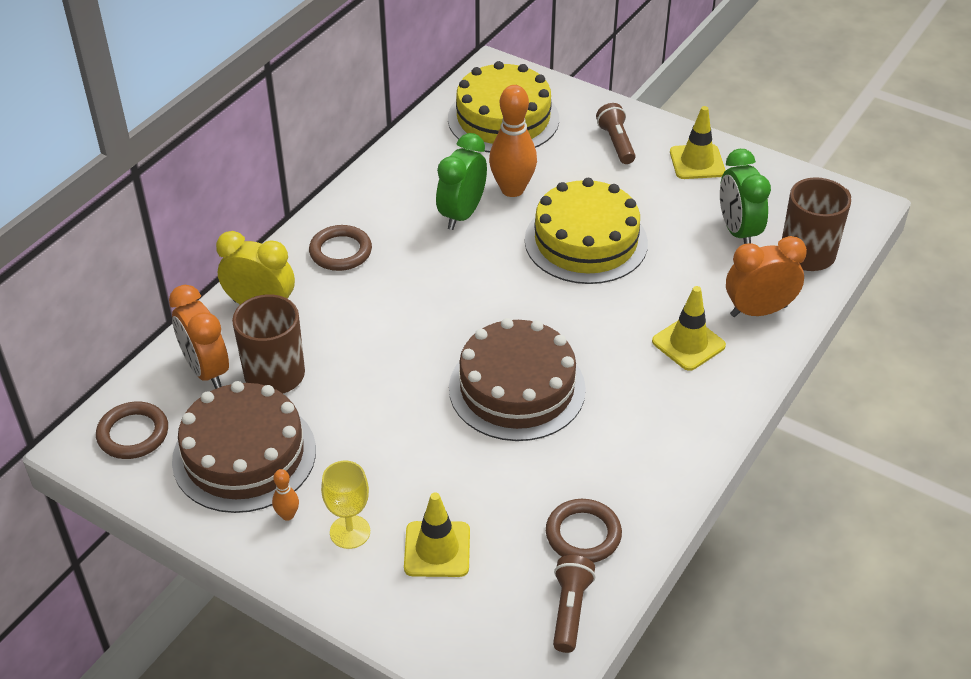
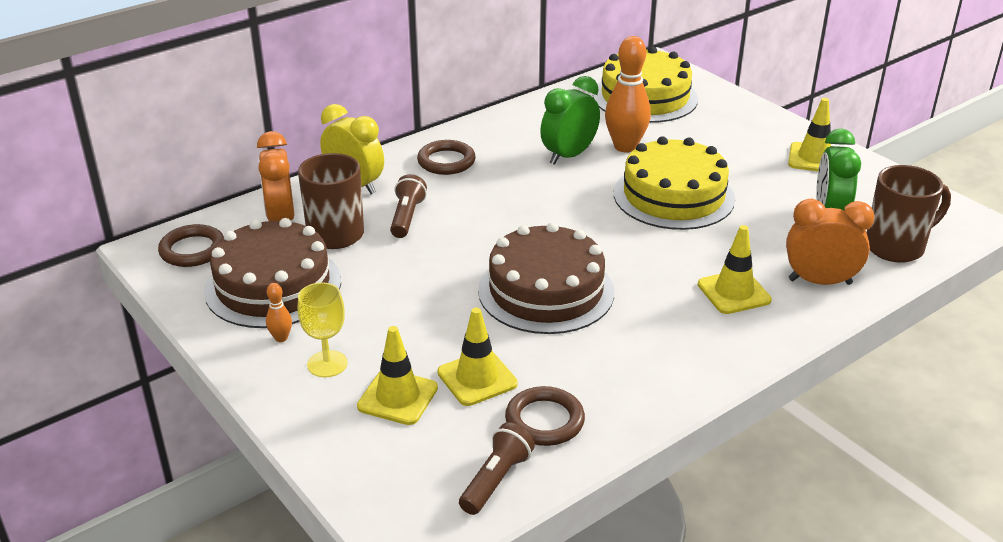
camera: 20 degrees right, 10 degrees down
brown flashlight [596,103,636,164] -> brown flashlight moved to [390,174,427,238]
none -> yellow traffic cone [437,308,518,406]

